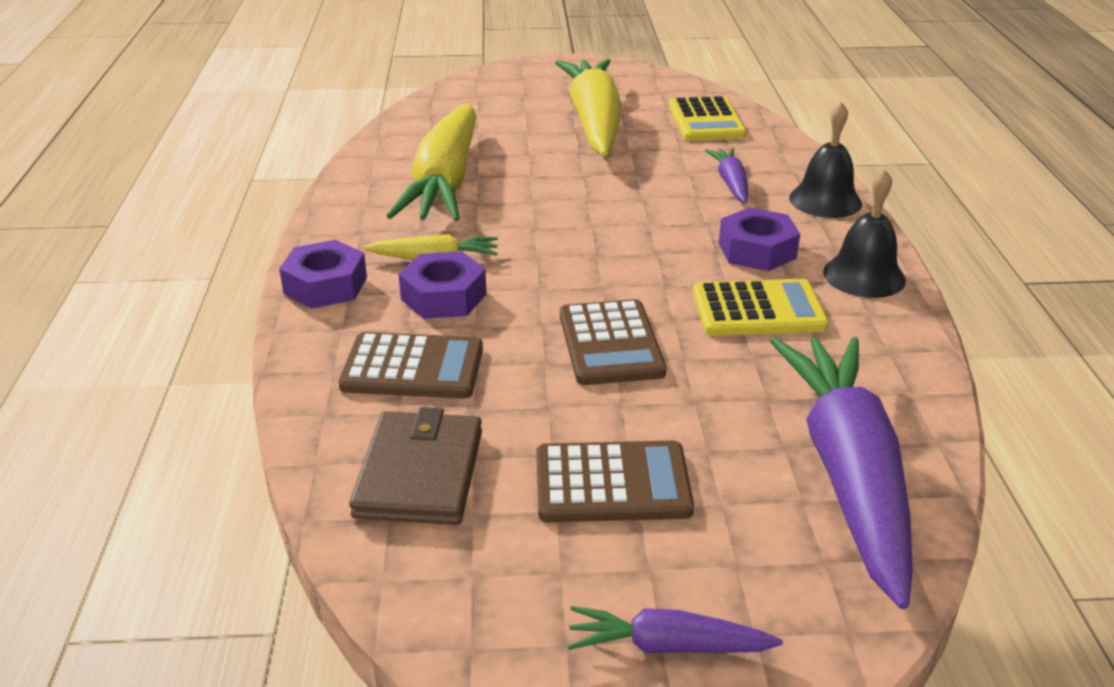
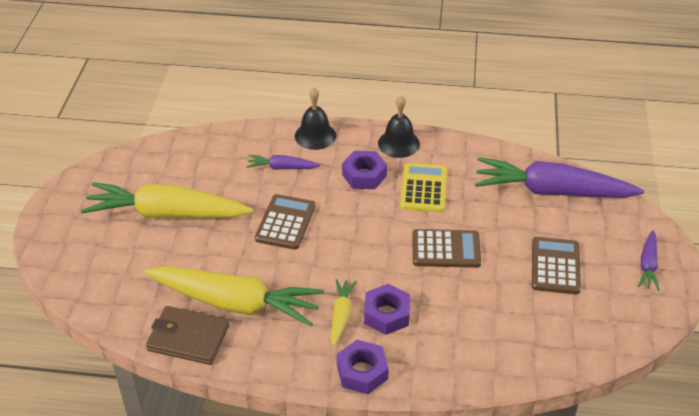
camera: 80 degrees left, 10 degrees up
brown calculator [339,332,483,399] -> brown calculator moved to [255,194,315,250]
brown wallet [349,407,482,525] -> brown wallet moved to [146,306,229,365]
yellow calculator [669,96,746,141] -> none

